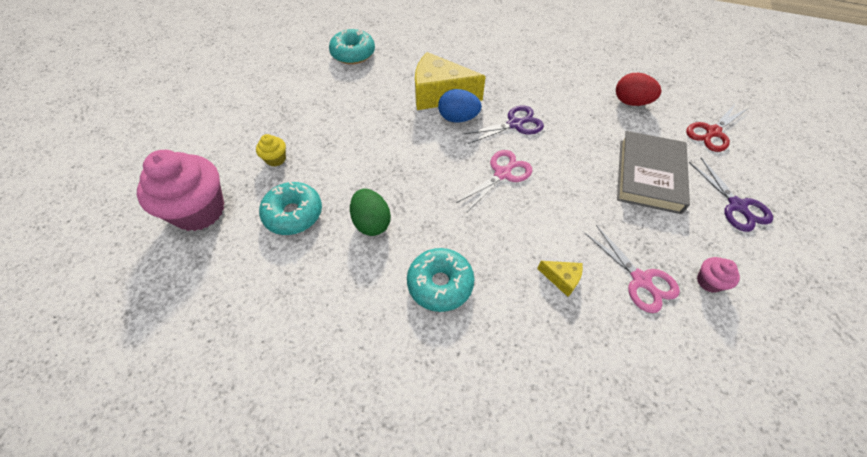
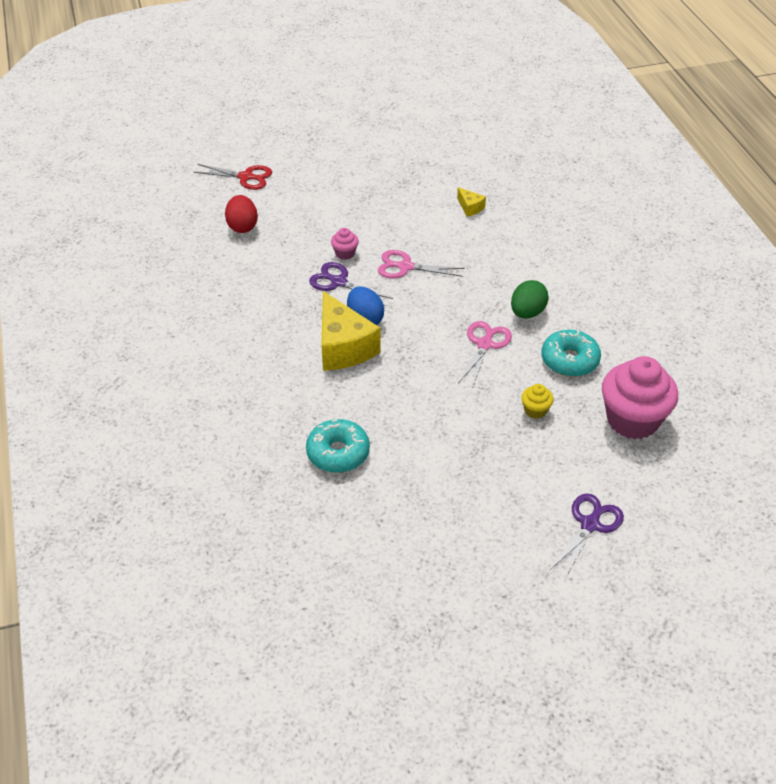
camera: 125 degrees left, 10 degrees down
turquoise donut [407,248,474,312] -> none
yellow cheese [537,261,583,297] -> yellow cheese turned 150 degrees clockwise [457,187,486,217]
pink scissors [585,225,680,313] -> pink scissors moved to [458,321,512,388]
grey book [617,131,690,214] -> none
purple scissors [689,158,773,232] -> purple scissors moved to [549,493,624,579]
pink cupcake [697,257,740,293] -> pink cupcake moved to [331,228,359,260]

